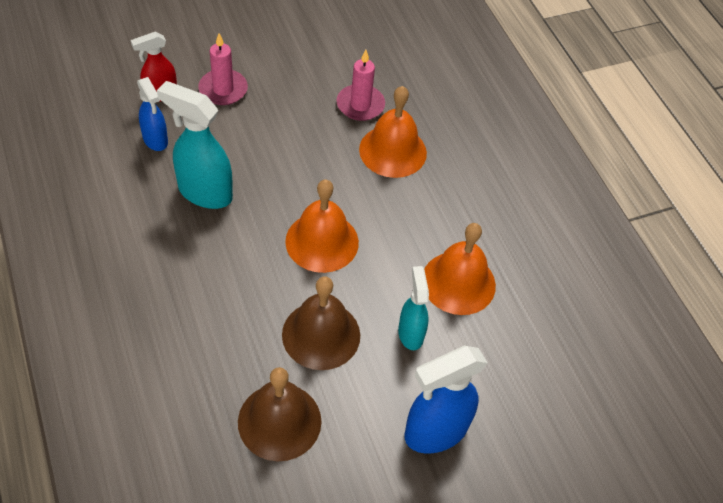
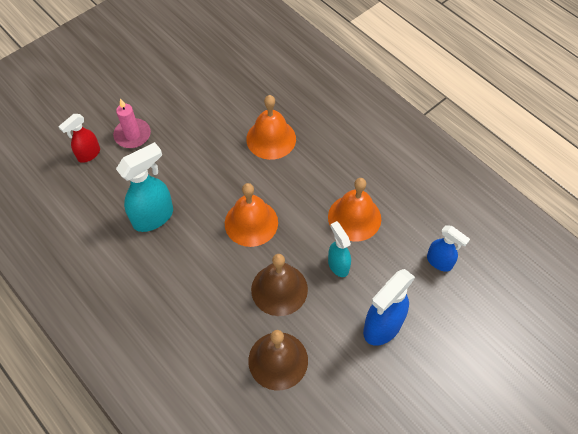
camera: 15 degrees left, 5 degrees up
blue spray bottle [137,77,168,151] -> blue spray bottle moved to [427,225,470,272]
turquoise spray bottle [157,81,233,209] -> turquoise spray bottle turned 135 degrees clockwise [116,142,173,232]
pink candle [337,50,385,121] -> none

